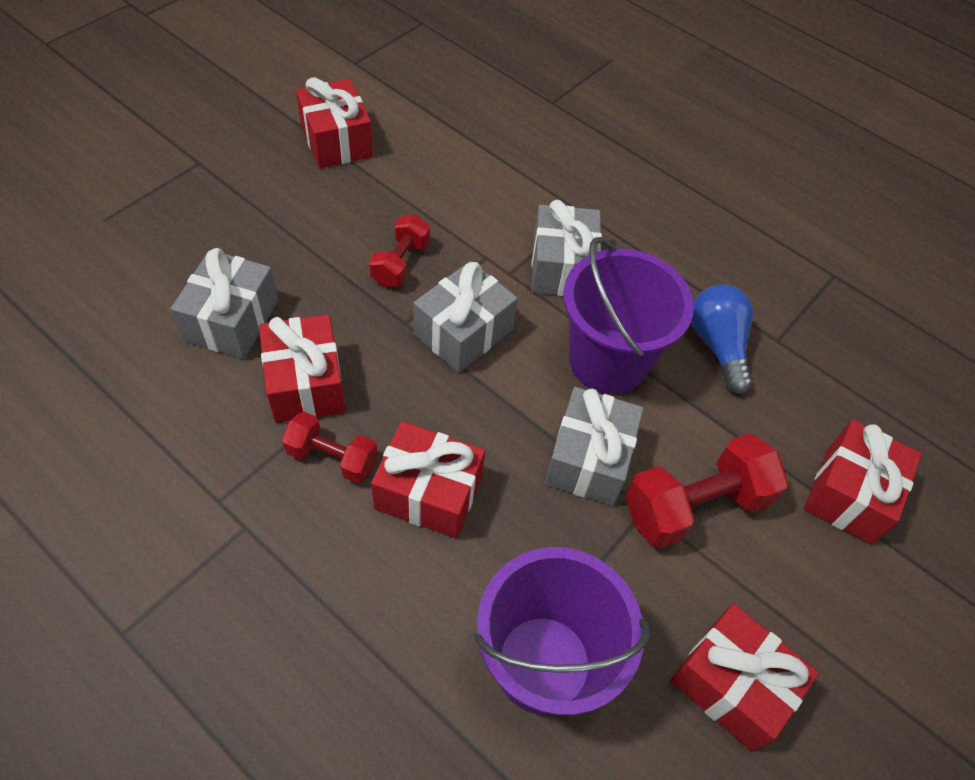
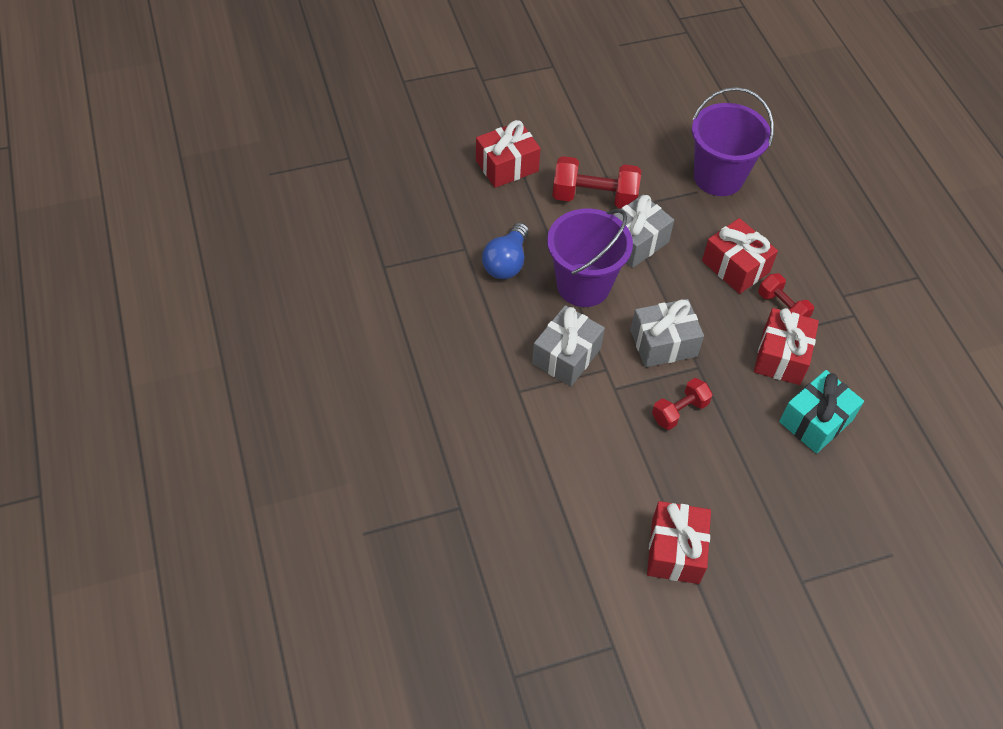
camera: 145 degrees left, 0 degrees up
grey gift [171,248,278,359] -> turquoise gift [779,370,864,453]
red gift [671,604,819,751] -> none

